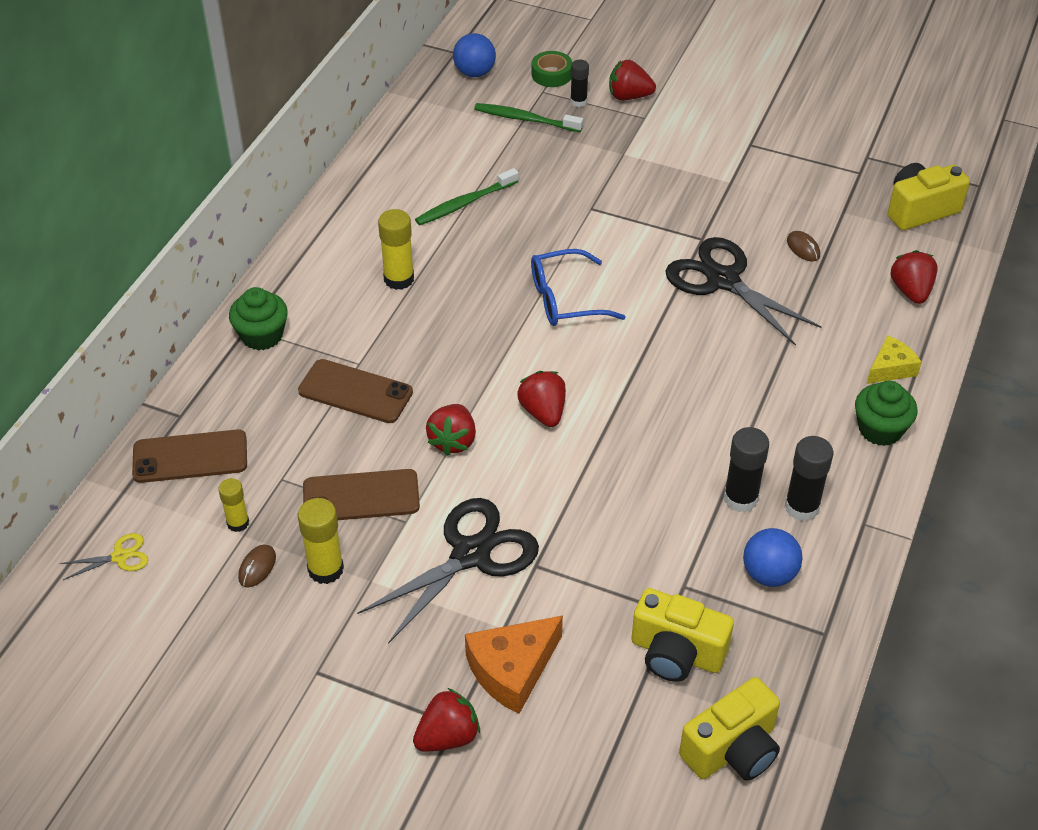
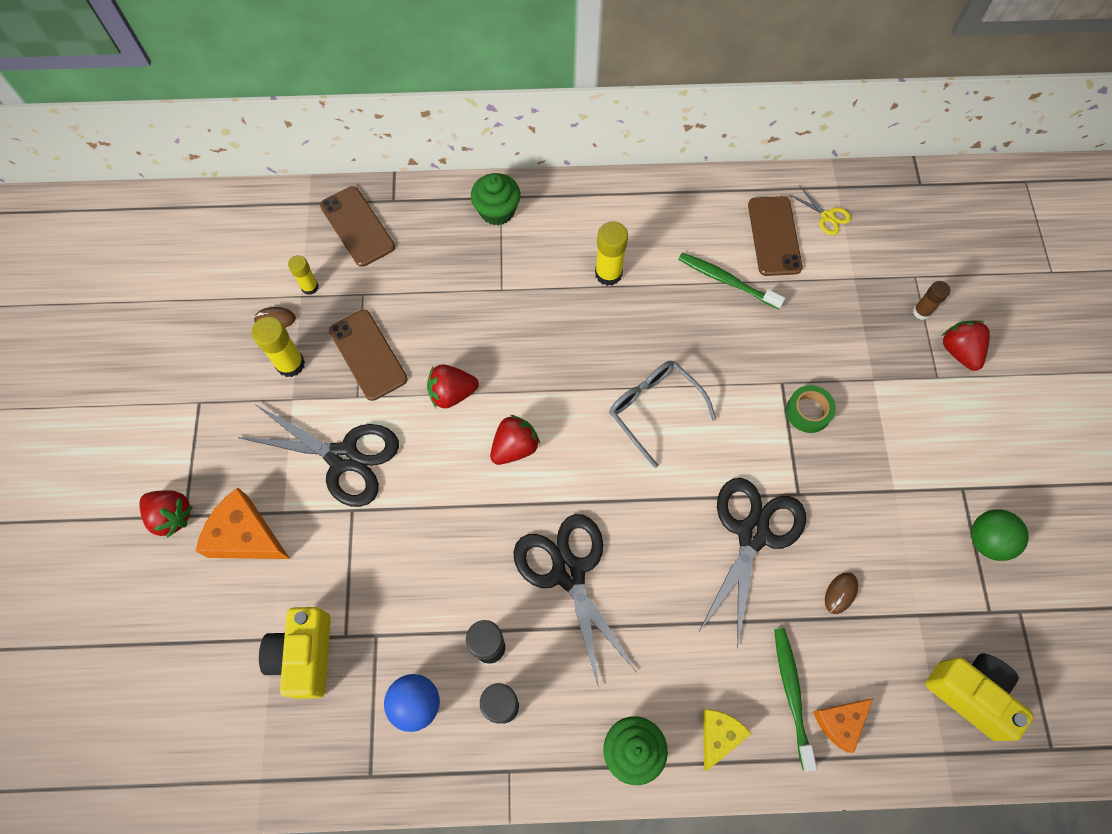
camera: 65 degrees right, 20 degrees up
yellow scissors [60,533,148,580] -> yellow scissors moved to [789,185,851,235]
brown phone [298,359,413,423] -> brown phone moved to [748,196,803,276]
blue ball [453,33,496,77] -> none
green toothbrush [474,103,583,132] -> green toothbrush moved to [774,628,817,772]
blue glasses [531,249,625,326] -> grey glasses [609,361,716,468]
green tape [532,51,572,87] -> green tape moved to [786,385,836,433]
black glue stick [570,60,589,107] -> brown glue stick [913,281,950,320]
yellow camera [679,677,780,781] -> none
yellow cheese [867,335,922,384] -> yellow cheese turned 90 degrees counterclockwise [703,709,752,770]
red strawberry [890,250,938,304] -> orange cheese [813,699,873,753]
none -> black scissors [513,514,636,688]
none -> green ball [971,509,1029,561]

